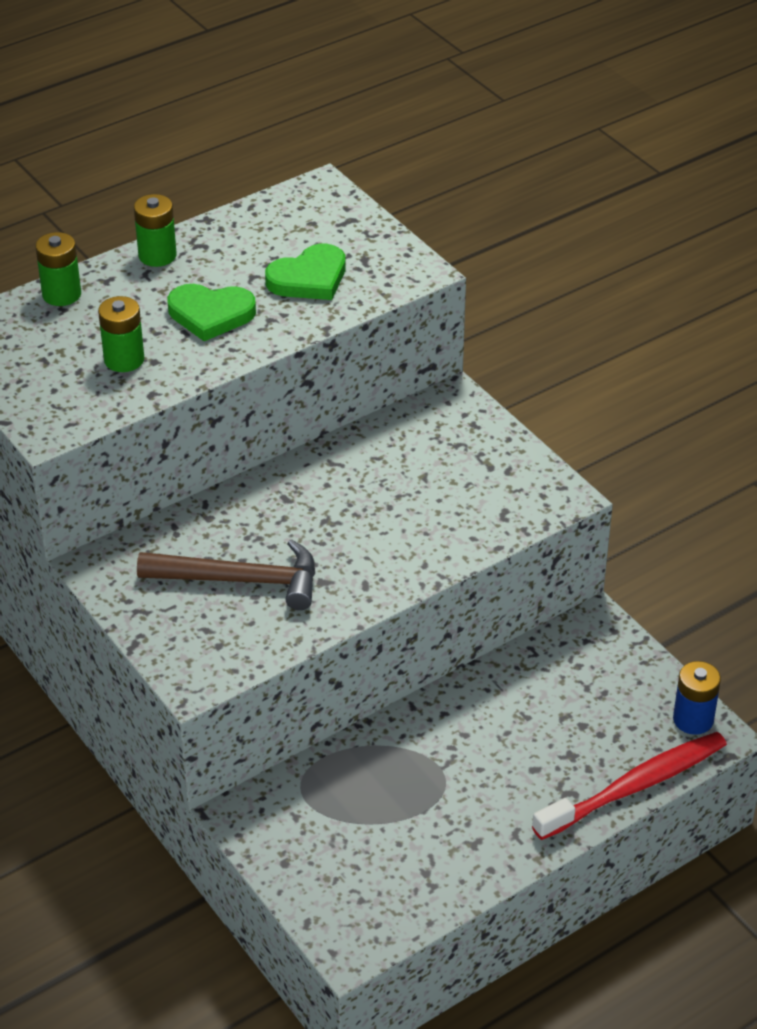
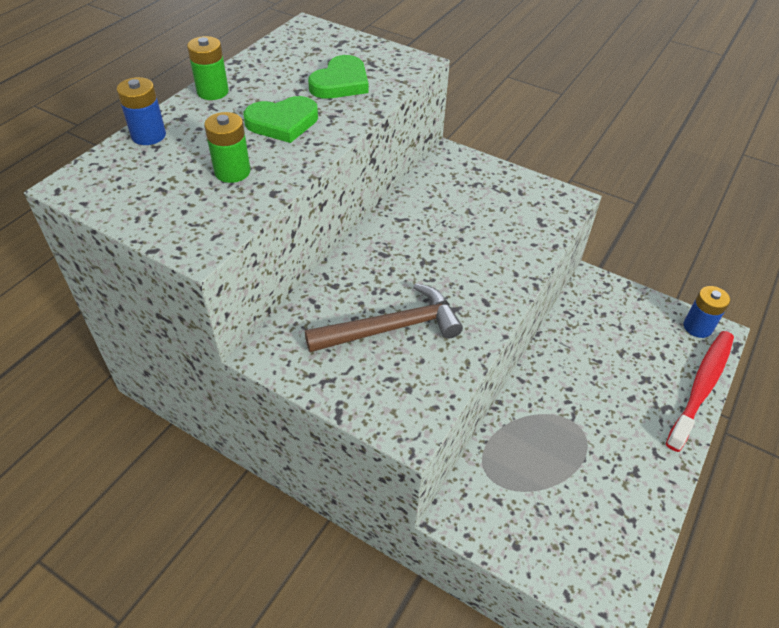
camera: 25 degrees left, 5 degrees up
green battery [35,232,81,306] -> blue battery [117,77,166,145]

